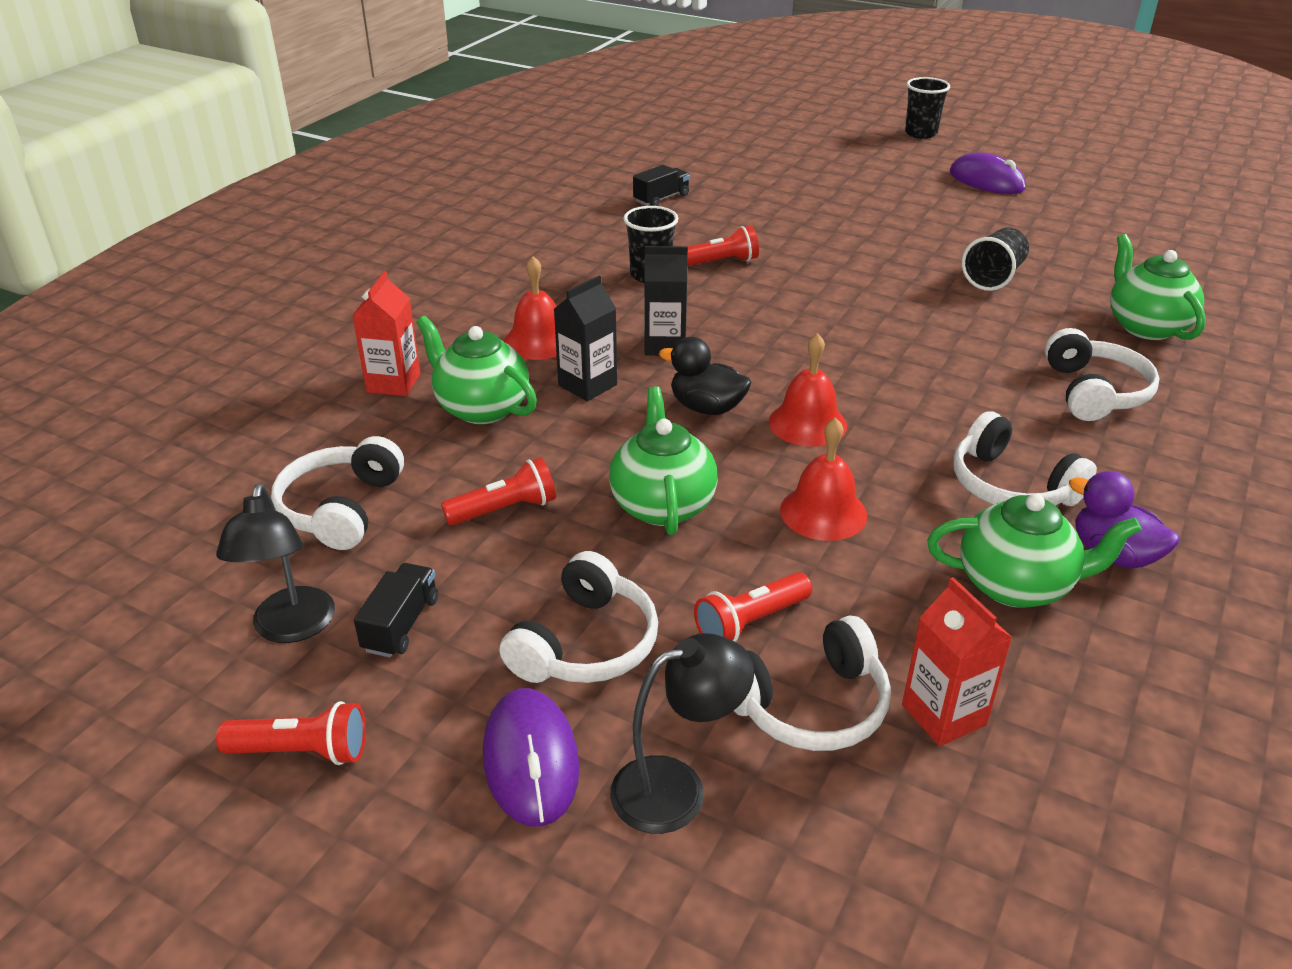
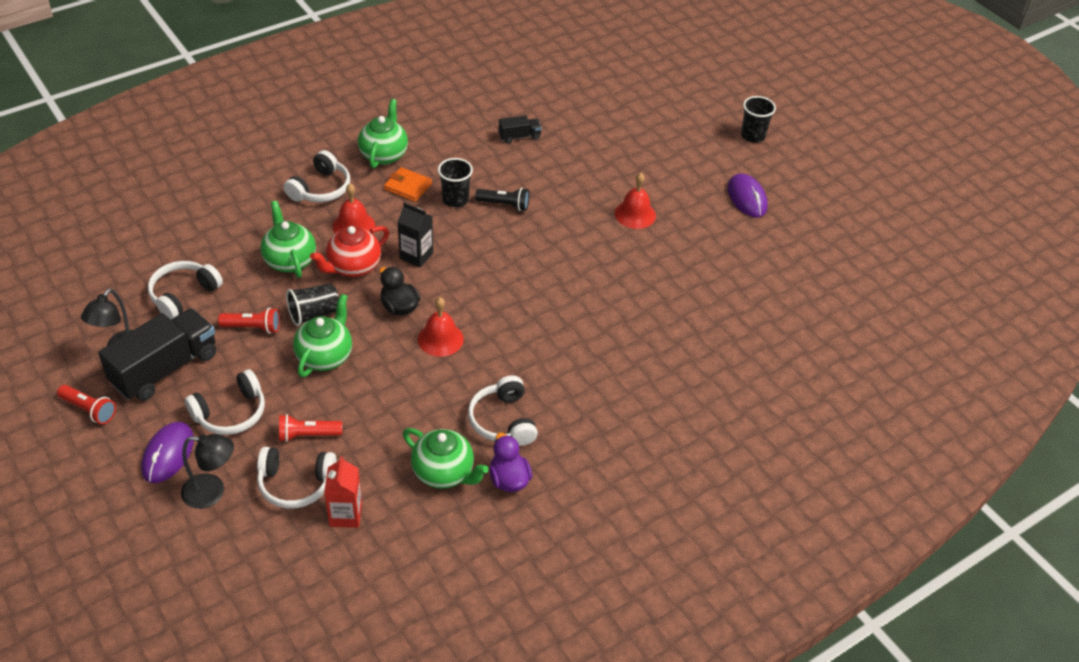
camera: 25 degrees right, 10 degrees up
red carton [352,271,421,396] -> none
black truck [354,563,438,657] -> black truck [98,308,216,401], size x2.14
black carton [554,276,617,401] -> red teapot [310,226,389,277]
red flashlight [687,225,759,266] -> black flashlight [475,188,529,211]
red bell [780,417,867,541] -> red bell moved to [615,173,656,229]
black cup [962,228,1029,291] -> black cup moved to [286,284,339,326]
white headphones [1045,328,1160,421] -> white headphones moved to [284,150,350,202]
green teapot [1110,234,1206,340] -> green teapot moved to [358,99,408,168]
none -> orange wallet [384,167,432,202]

